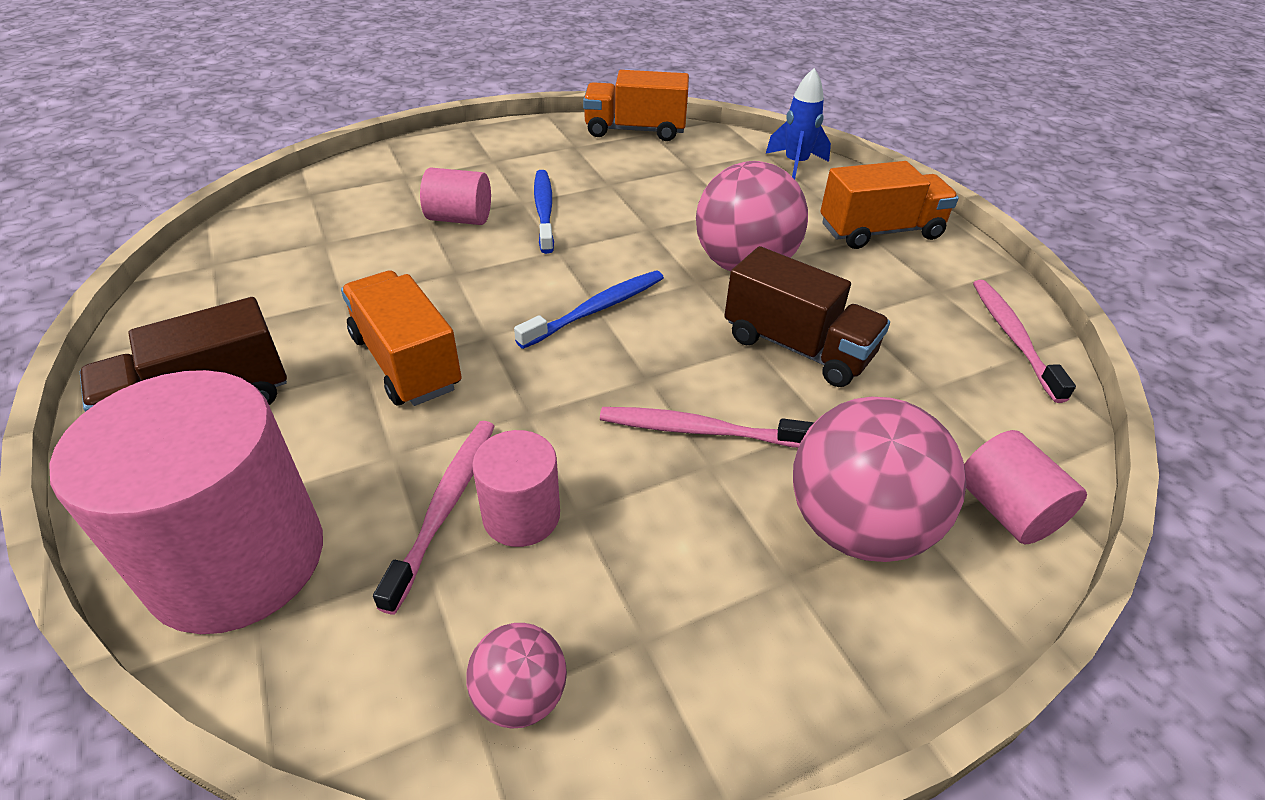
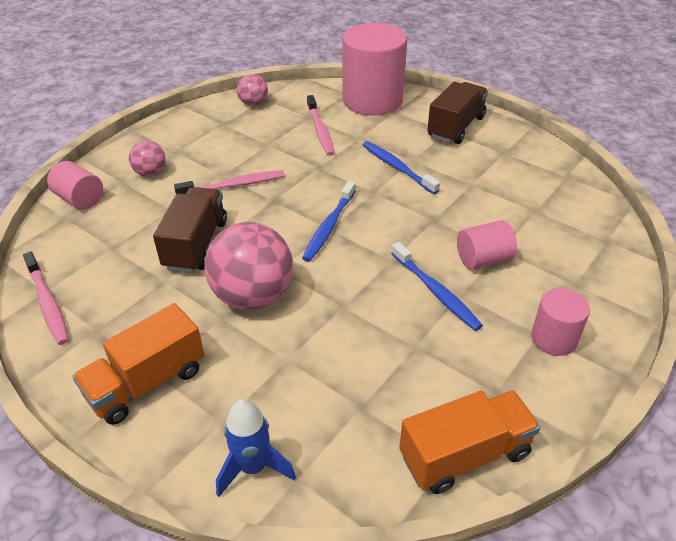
camera: 155 degrees right, 0 degrees up
orange truck [341,271,462,406] -> blue toothbrush [362,141,440,194]
pink cylinder [472,430,560,547] -> pink cylinder moved to [531,288,590,356]
brown truck [724,246,890,387] -> brown truck turned 90 degrees clockwise [153,187,227,273]
pink ball [793,397,967,562] -> pink ball [129,141,166,177], size x0.51

